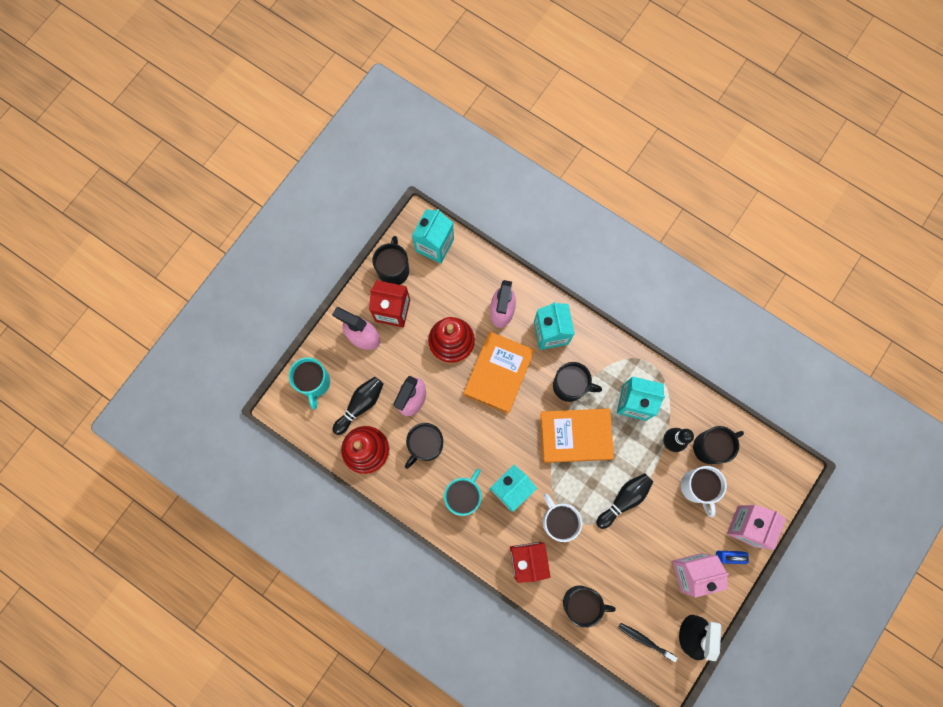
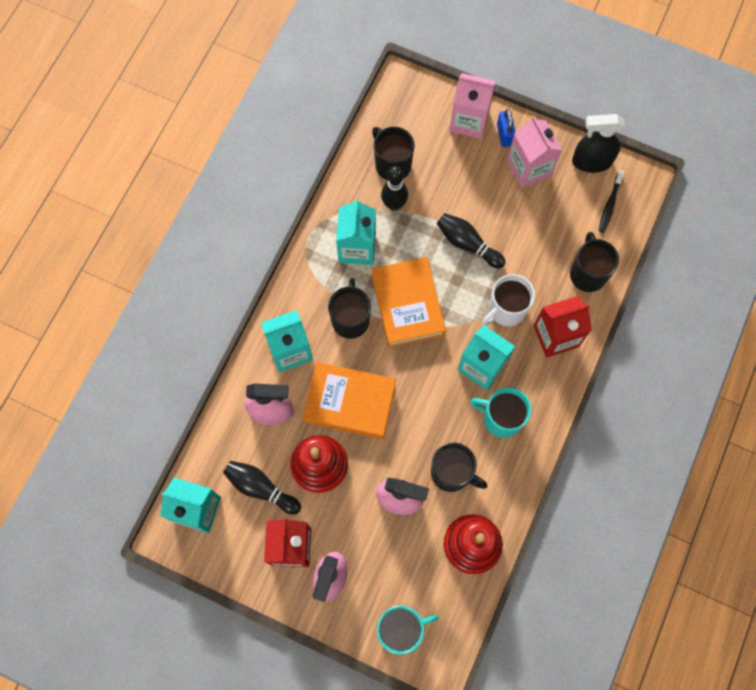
camera: 100 degrees left, 5 degrees down
black bowling pin [332,377,383,435] -> black bowling pin moved to [223,461,301,515]
black mug [372,236,409,285] -> none
white mug [681,466,727,517] -> none

